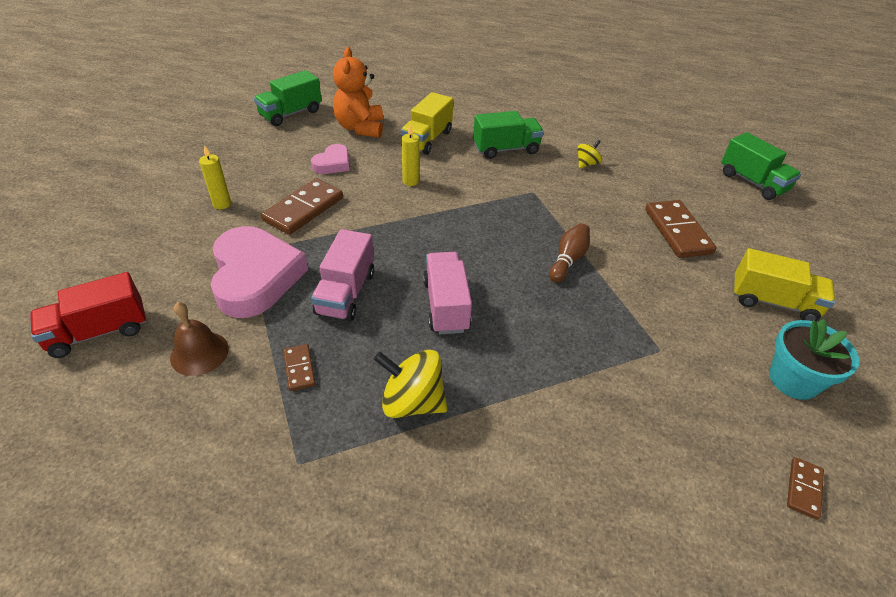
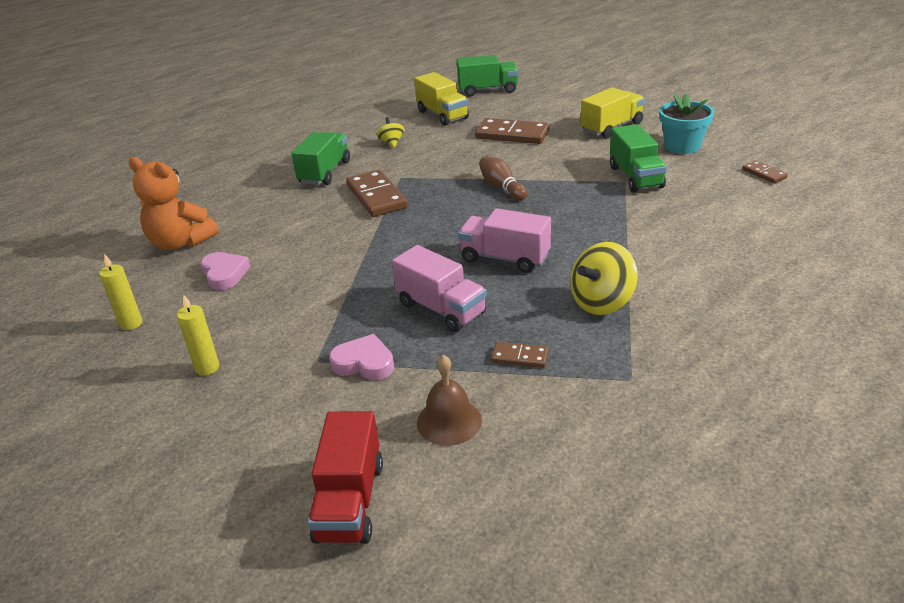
camera: 55 degrees left, 10 degrees down
pink heart [211,226,308,318] -> pink heart [329,334,394,380], size x0.50
green truck [254,70,322,126] -> green truck moved to [610,124,667,193]
brown domino [261,178,343,235] -> brown domino moved to [346,170,408,217]
yellow truck [401,92,453,155] -> yellow truck moved to [414,72,469,126]
yellow candle [401,125,419,186] -> yellow candle moved to [99,254,142,330]

